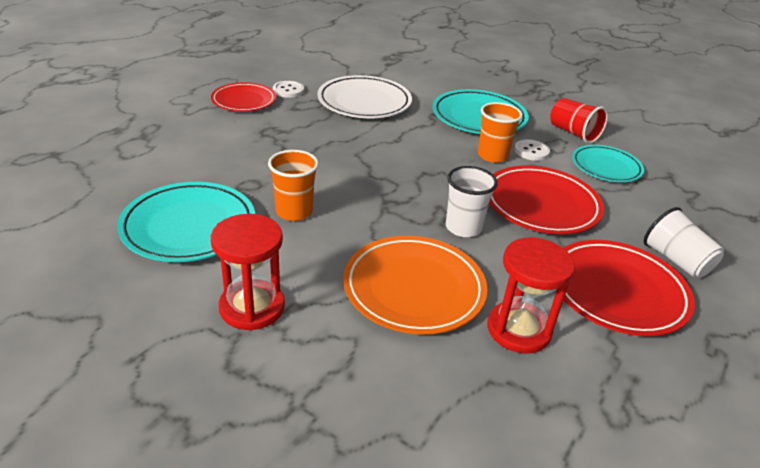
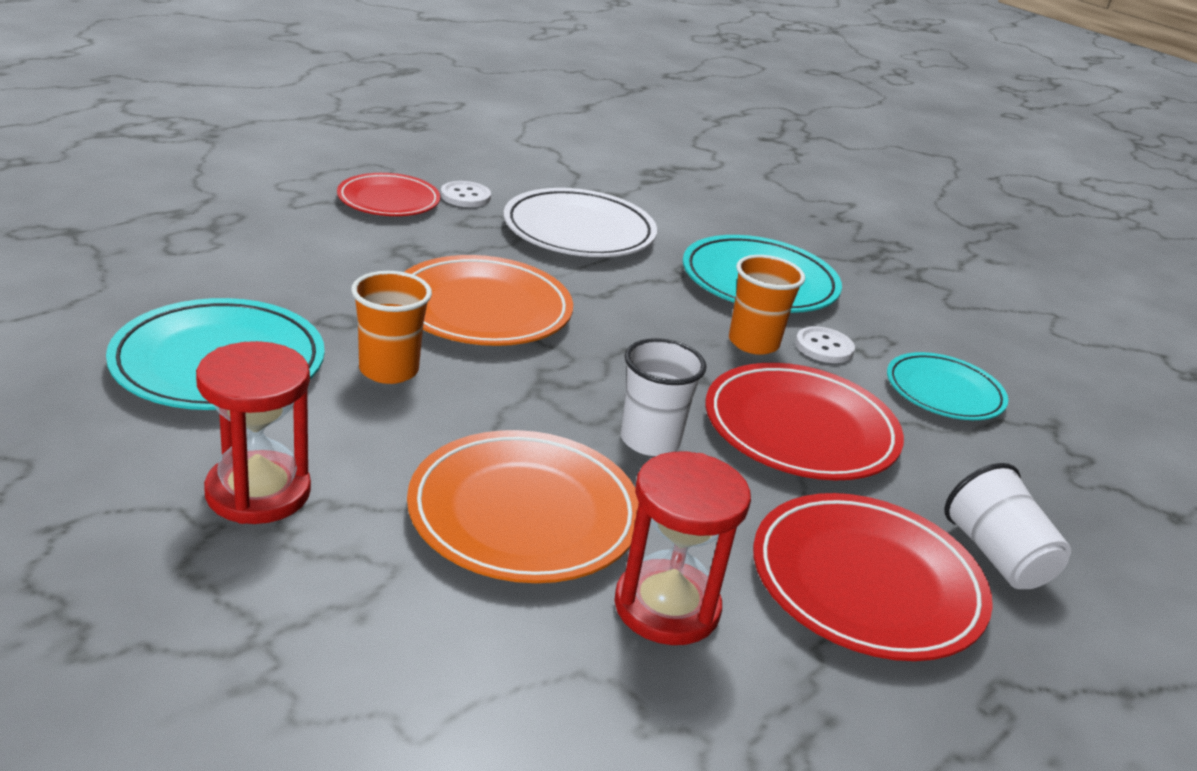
camera: 10 degrees right, 5 degrees down
red cup [550,98,608,144] -> none
none -> orange plate [405,255,573,346]

